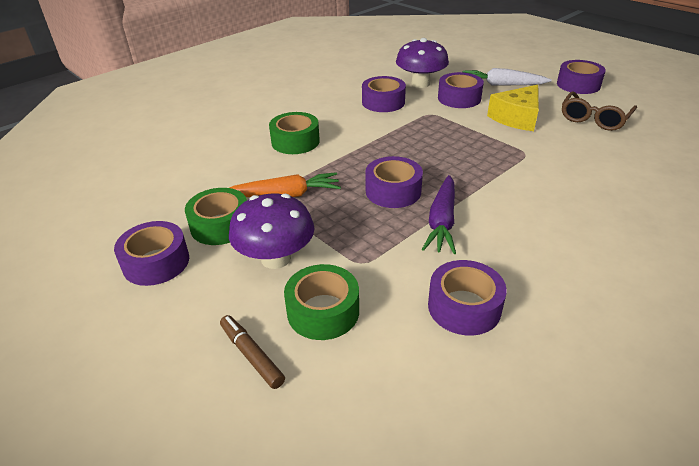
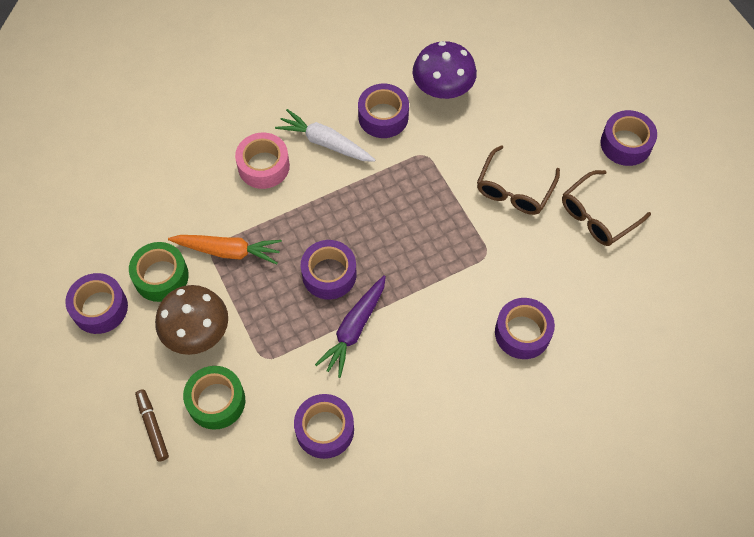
camera: 15 degrees right, 25 degrees up
purple mushroom [229,194,314,269] -> brown mushroom [155,285,228,355]
green tape [269,112,320,154] -> pink tape [235,133,290,189]
purple tape [438,72,484,108] -> purple tape moved to [495,298,555,359]
white carrot [462,68,552,85] -> white carrot moved to [275,109,375,162]
yellow cheese [487,85,539,131] -> brown glasses [477,145,560,215]

